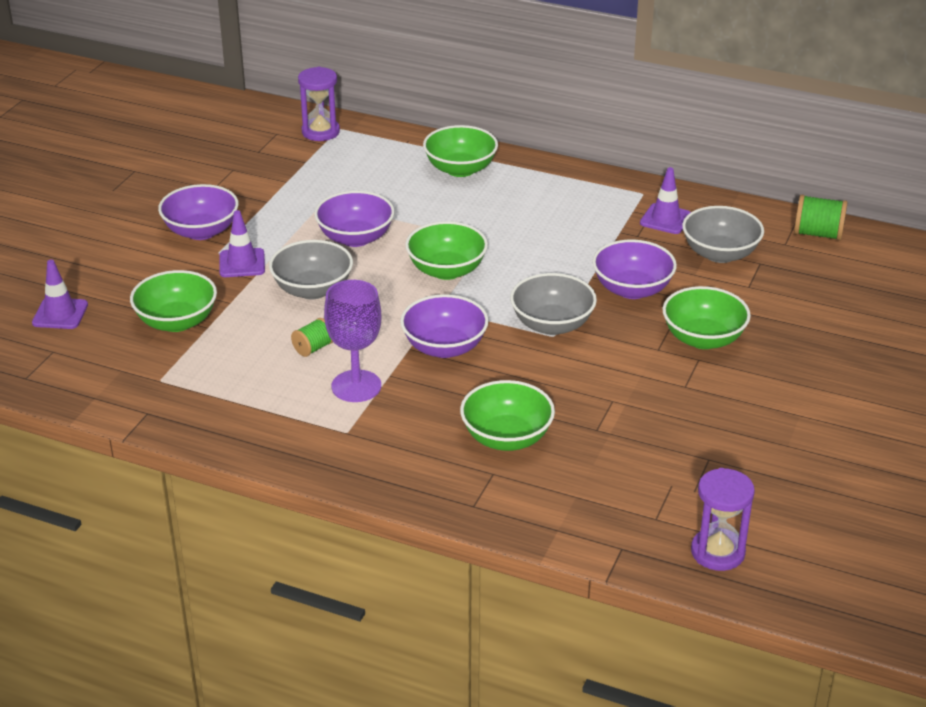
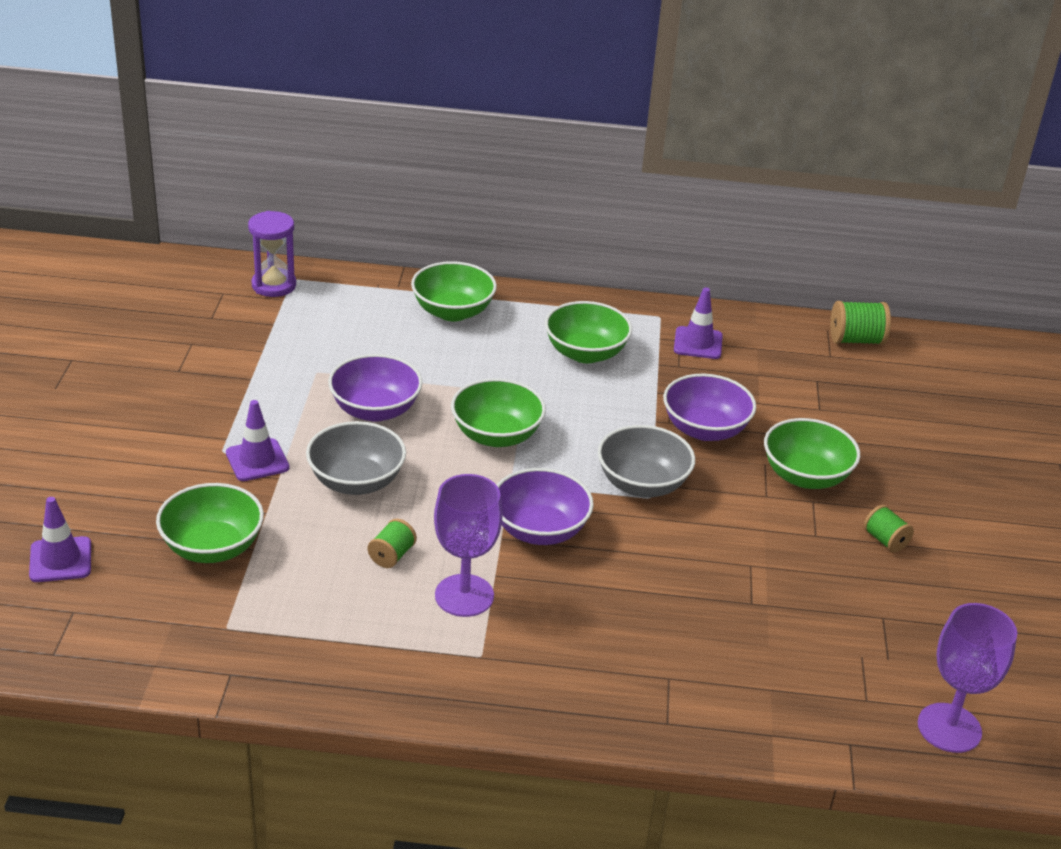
camera: 20 degrees left, 0 degrees up
purple bowl [158,184,239,240] -> none
green bowl [460,380,555,451] -> green bowl moved to [545,301,632,363]
grey bowl [682,206,764,263] -> none
purple hourglass [691,468,755,571] -> purple goblet [918,603,1017,753]
none -> green spool [864,505,914,553]

